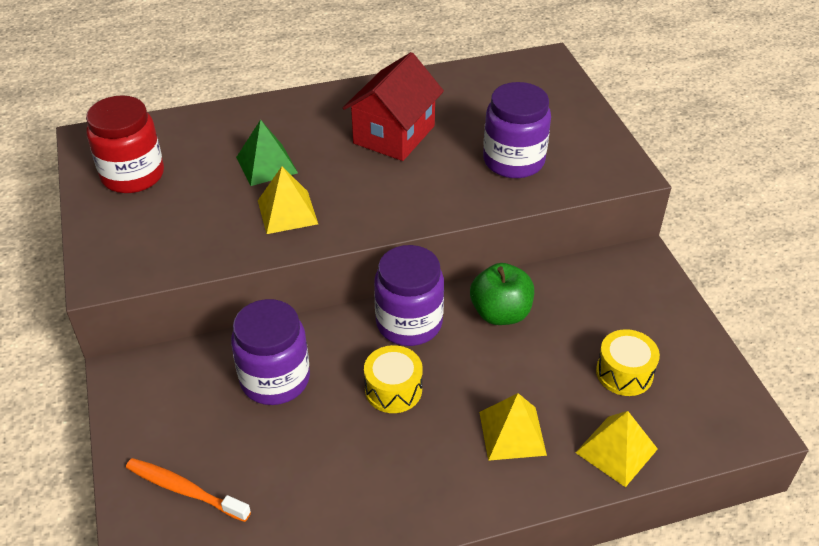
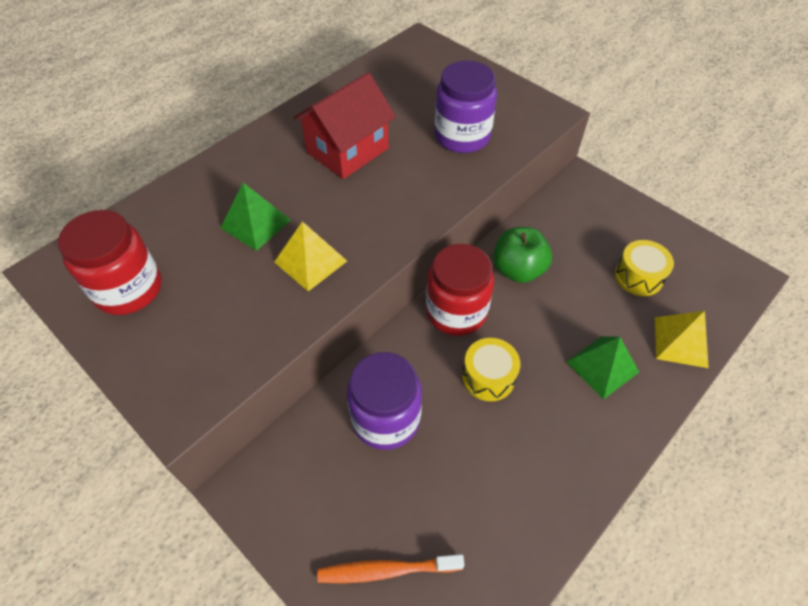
camera: 30 degrees left, 10 degrees up
red house [343,52,444,161] -> red house turned 45 degrees clockwise [293,72,396,179]
purple jar [374,245,444,346] -> red jar [426,244,494,336]
yellow pyramid [479,393,547,461] -> green pyramid [566,336,639,400]

